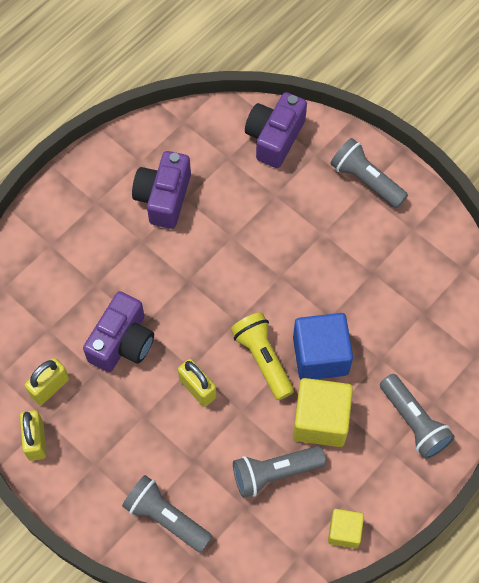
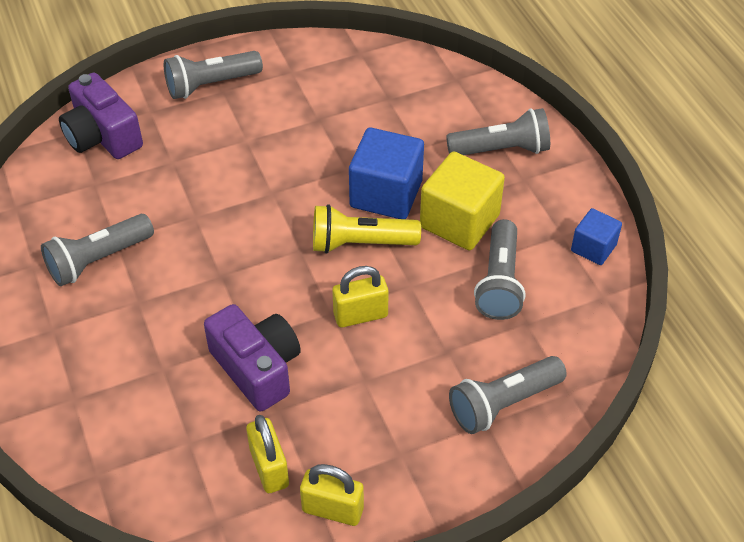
camera: 65 degrees left, 15 degrees down
purple camera [132,151,191,229] -> grey flashlight [41,214,154,286]
yellow cube [328,509,364,549] -> blue cube [571,208,622,265]

